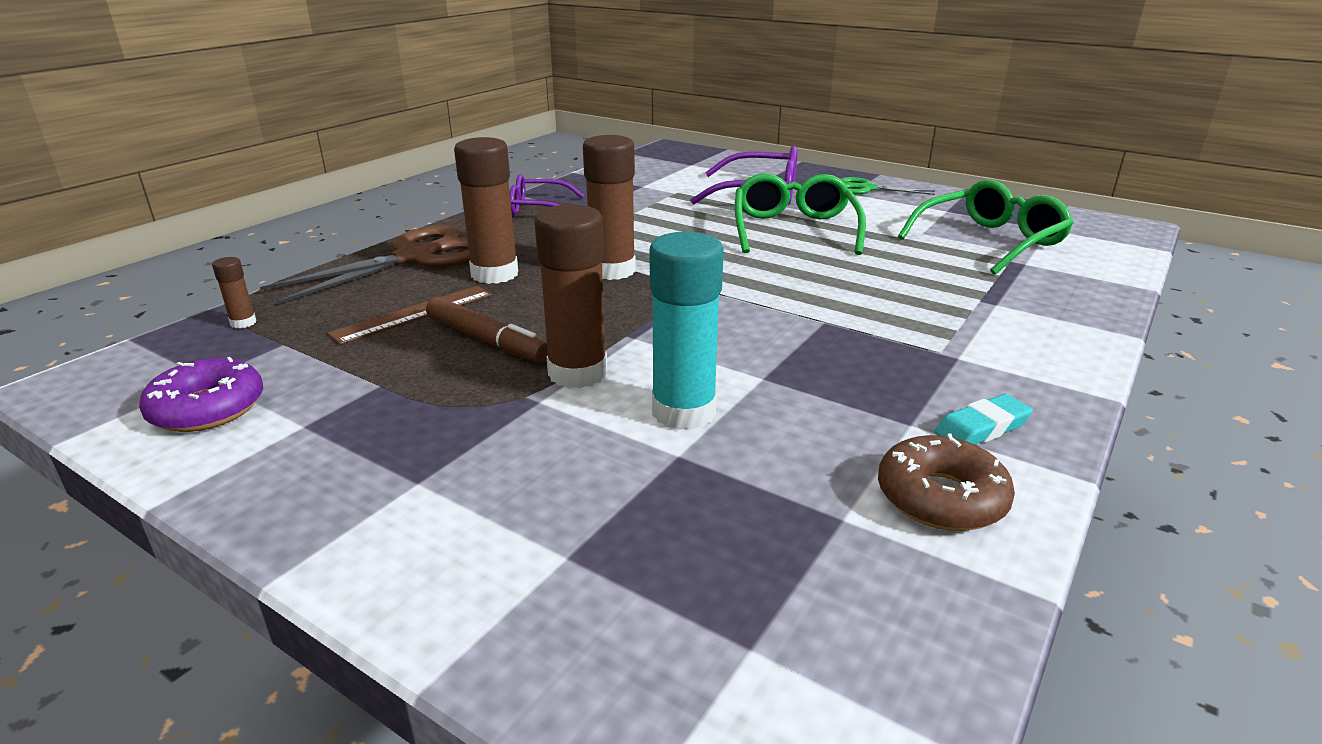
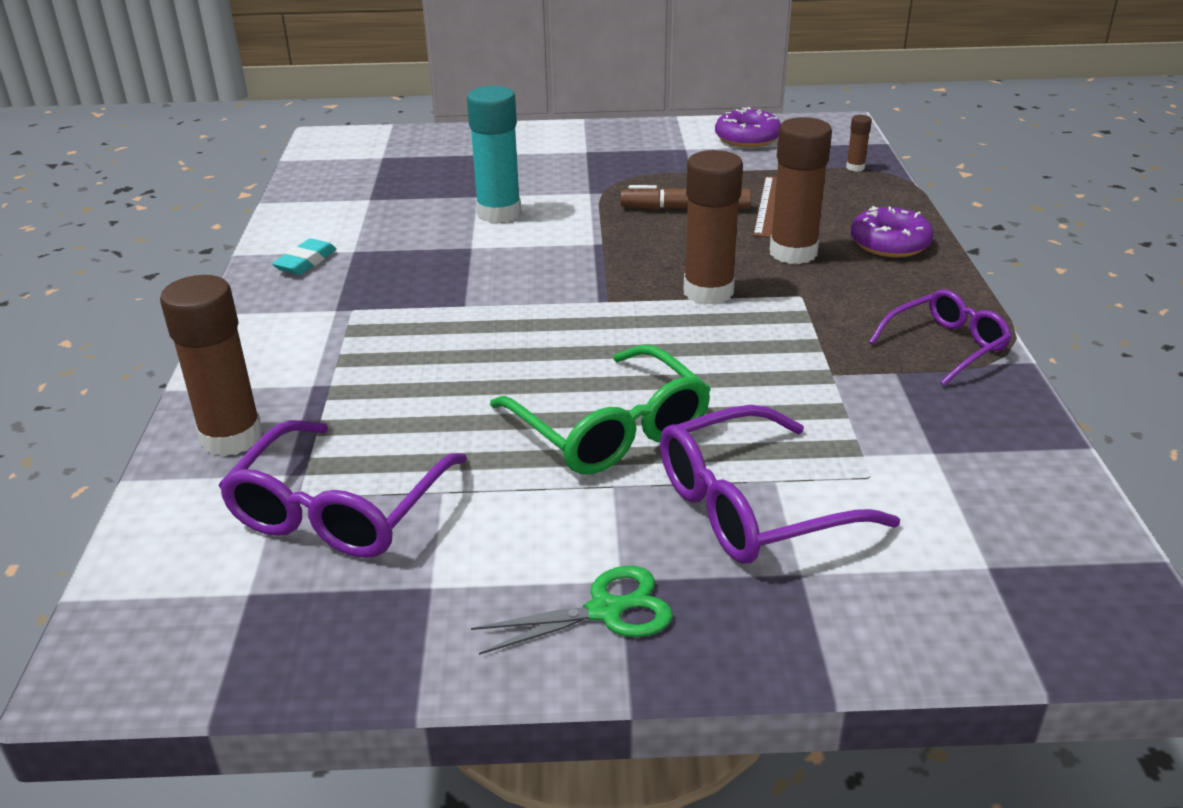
camera: 145 degrees right, 5 degrees up
brown scissors [260,225,470,304] -> purple donut [851,206,934,257]
brown glue stick [534,204,608,388] -> brown glue stick moved to [160,275,263,457]
brown donut [878,433,1015,531] -> none
green glasses [898,180,1074,275] -> purple glasses [219,420,467,558]

